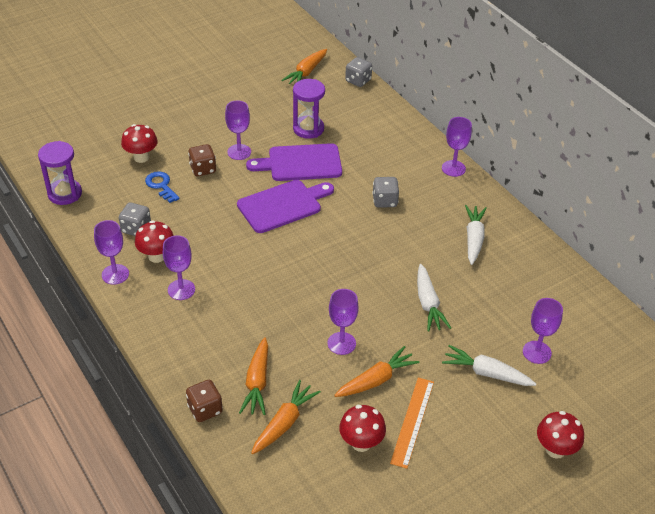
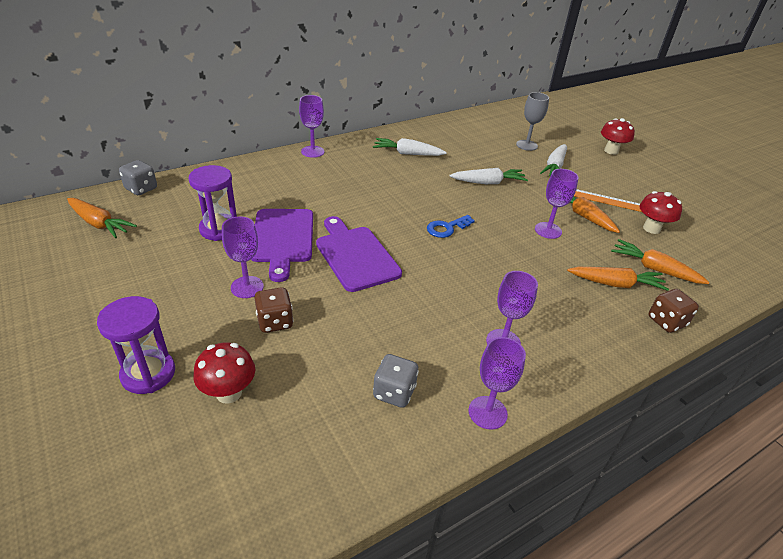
camera: 90 degrees left, 5 degrees down
purple hourglass [38,141,82,205] -> purple hourglass moved to [97,296,175,394]
red mushroom [135,220,174,263] -> none
blue key [145,171,180,203] -> blue key moved to [427,215,475,238]
grey dice [372,177,399,208] -> none
purple goblet [523,298,563,364] -> grey goblet [516,92,549,151]

